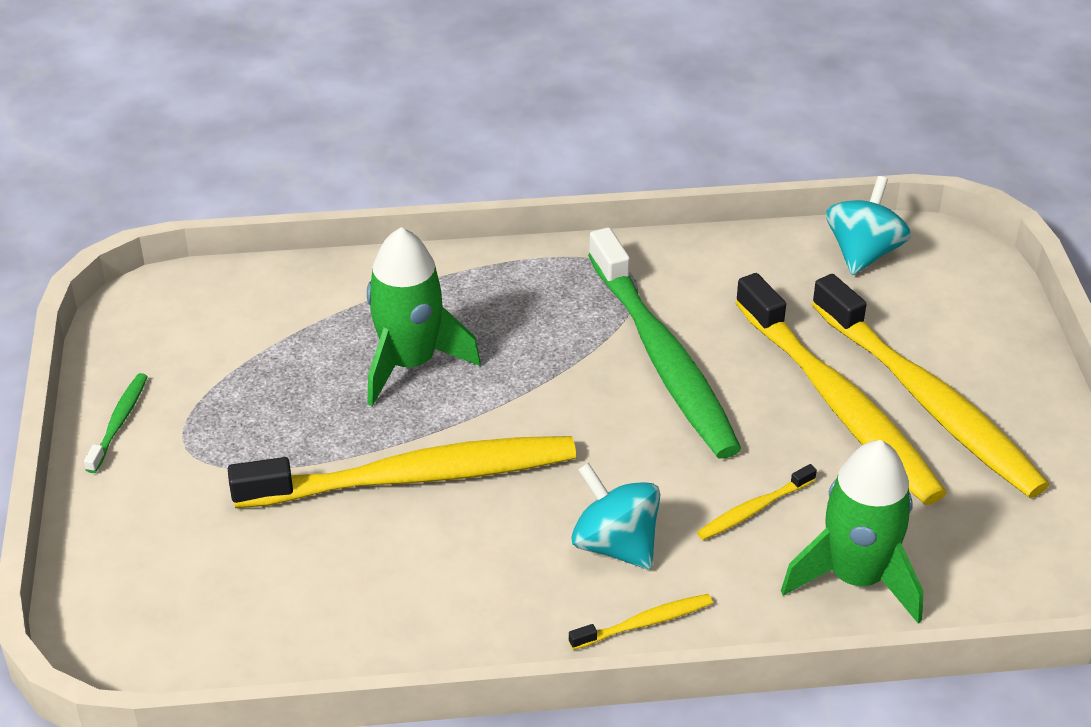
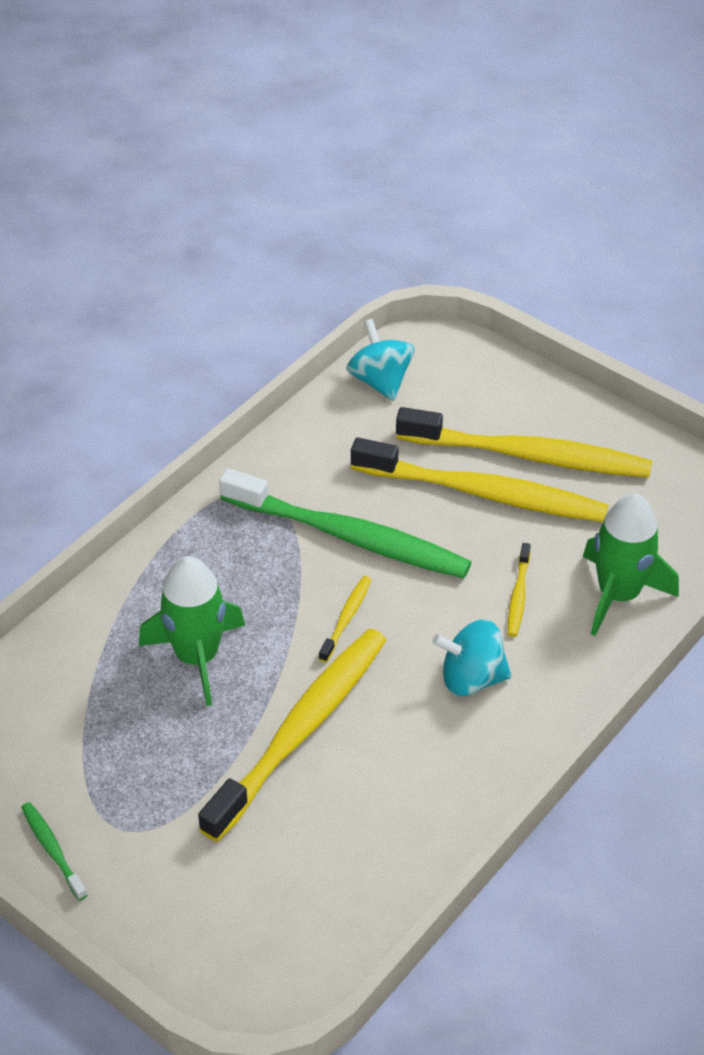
camera: 45 degrees left, 5 degrees up
yellow toothbrush [569,594,713,650] -> yellow toothbrush moved to [319,576,371,662]

